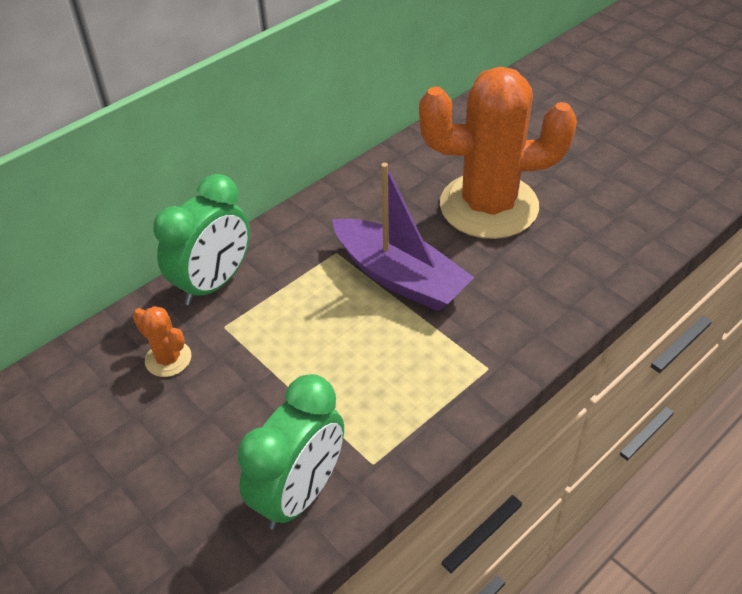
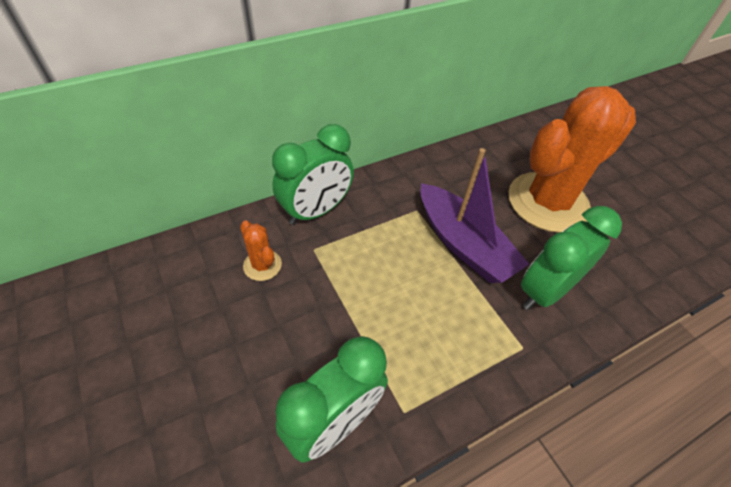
camera: 10 degrees right, 5 degrees up
orange cactus [419,67,577,239] -> orange cactus turned 45 degrees counterclockwise [508,86,636,233]
none -> green clock [521,206,622,310]

